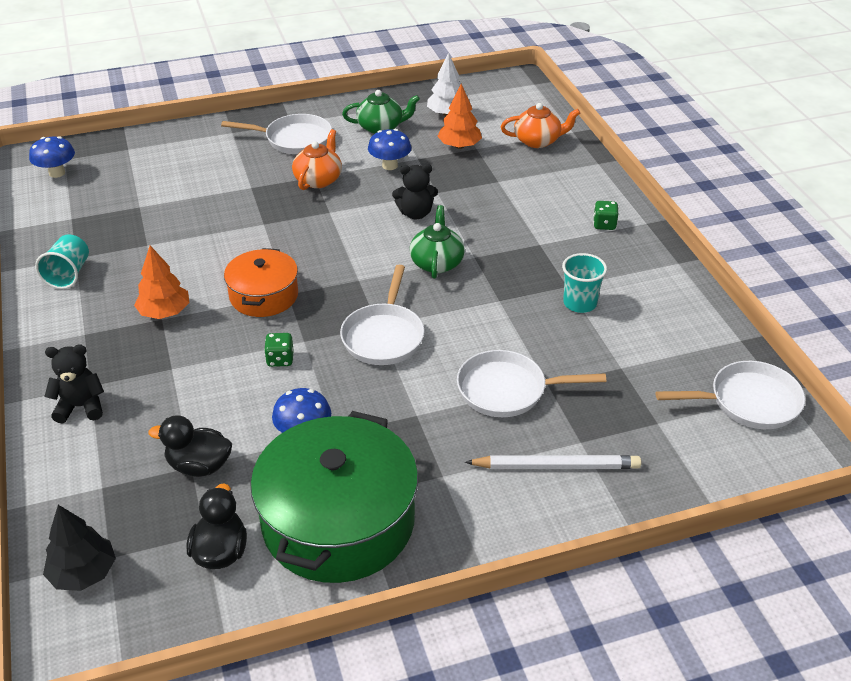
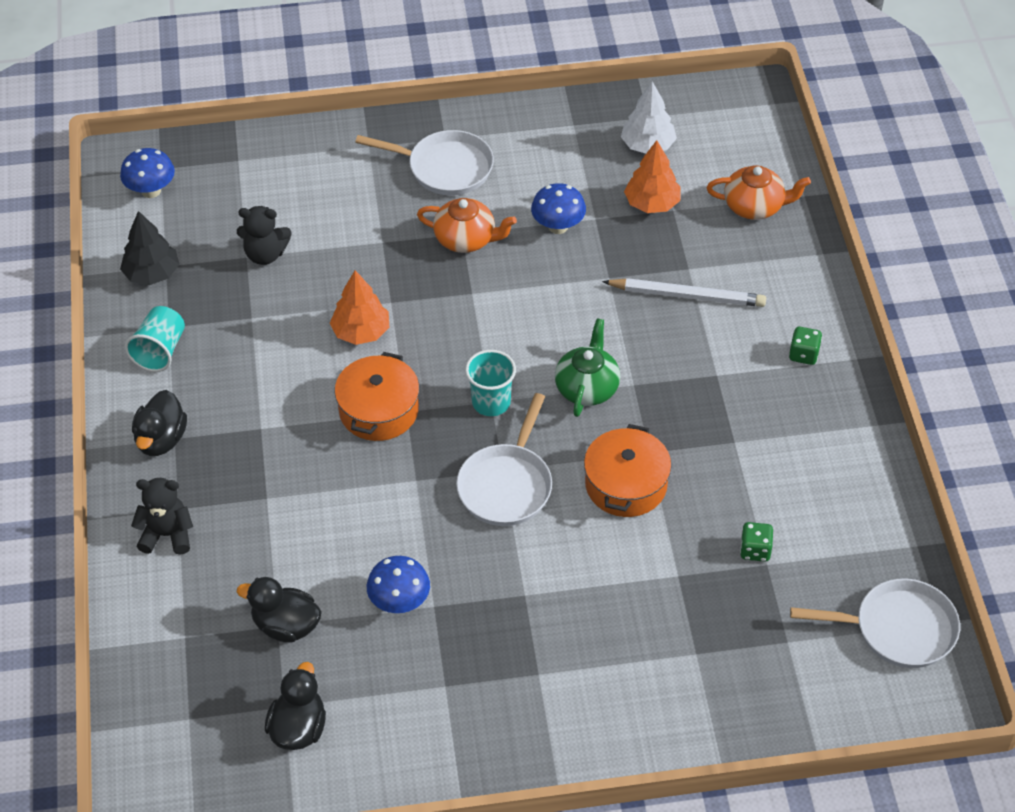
camera: 10 degrees right, 10 degrees up
black tree [43,505,116,591] -> black tree moved to [120,211,179,285]
orange tree [134,245,189,319] -> orange tree moved to [330,270,389,345]
green pot [251,411,418,583] -> none
green dice [264,333,294,367] -> green dice moved to [740,522,773,562]
orange teapot [292,129,342,190] -> orange teapot turned 75 degrees clockwise [417,198,517,253]
green teapot [342,90,420,134] -> none
black teddy bear [392,164,438,219] -> black teddy bear moved to [237,206,291,265]
white pan [457,350,606,417] -> none
white pencil [465,455,641,469] -> white pencil moved to [602,278,766,307]
turquoise cup [562,253,607,313] -> turquoise cup moved to [465,350,516,416]
none -> black duck [132,390,187,456]
none -> orange pot [584,424,672,517]

